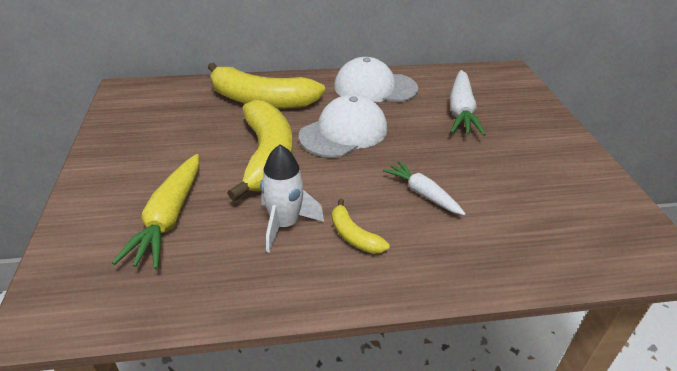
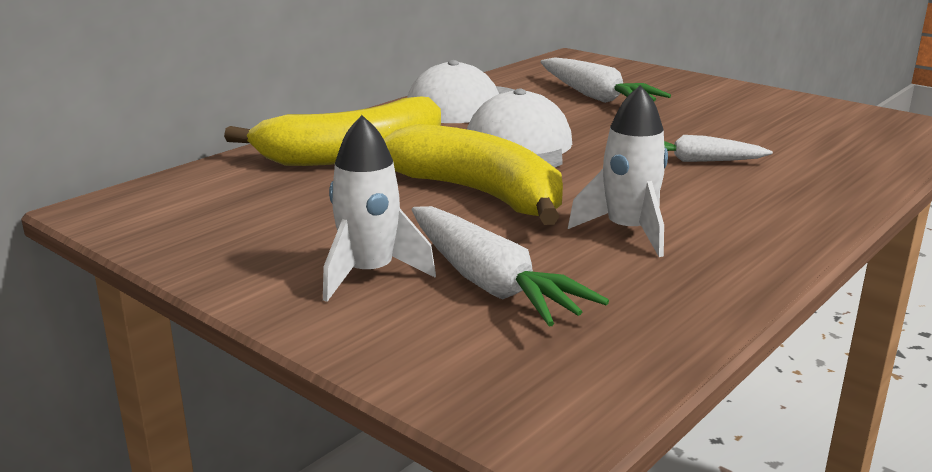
camera: 40 degrees left, 15 degrees down
yellow carrot [112,154,199,269] -> white carrot [412,206,609,327]
yellow banana [332,199,390,254] -> none
none -> white rocket [323,115,436,302]

